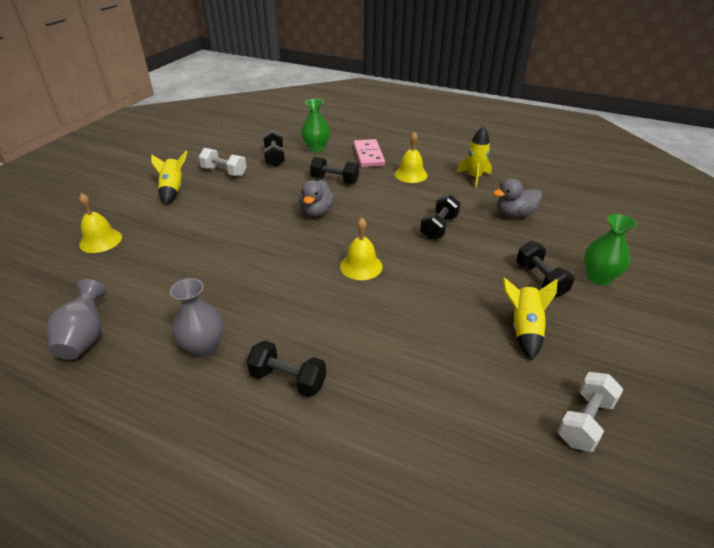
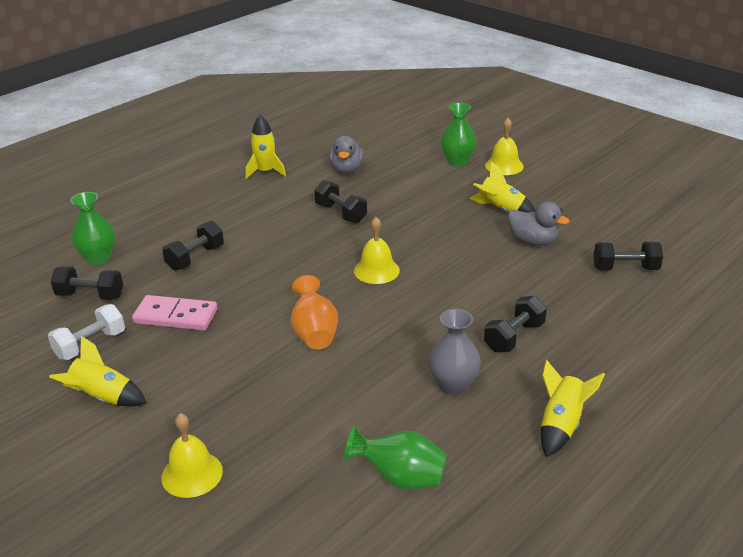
camera: 70 degrees left, 5 degrees down
grey vase [47,279,106,360] -> green vase [344,426,447,490]
grey duck [299,180,335,217] -> grey duck moved to [508,202,570,246]
pink domino [353,139,385,167] -> pink domino moved to [132,295,218,331]
yellow bell [394,132,427,183] -> yellow bell moved to [485,118,524,175]
black dumbbell [516,241,575,297] -> black dumbbell moved to [593,242,663,271]
white dumbbell [557,372,623,452] -> none
none -> orange vase [291,275,338,349]
none -> yellow rocket [541,360,605,457]

